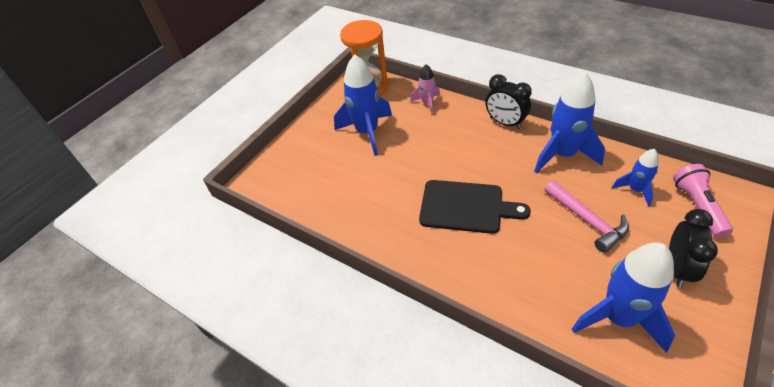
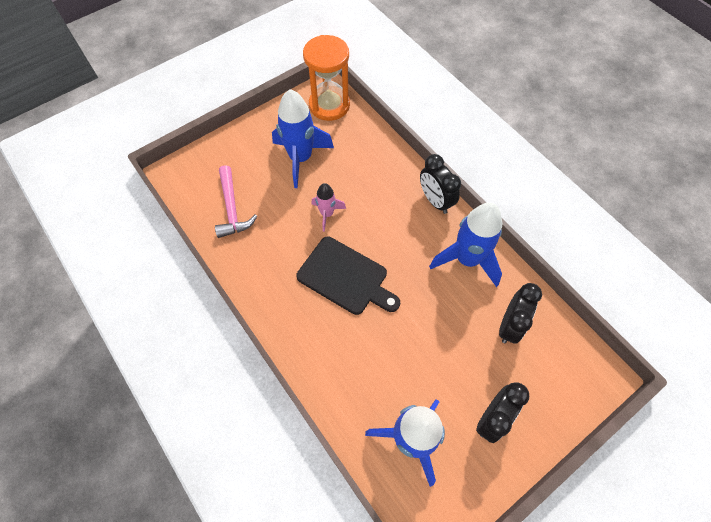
camera: 15 degrees right, 15 degrees up
pink rocket [410,64,440,115] -> pink rocket moved to [312,183,346,232]
pink hammer [545,181,629,253] -> pink hammer moved to [215,165,257,238]
blue rocket [612,149,659,206] -> black clock [499,283,542,343]
pink flashlight [673,164,733,238] -> none

